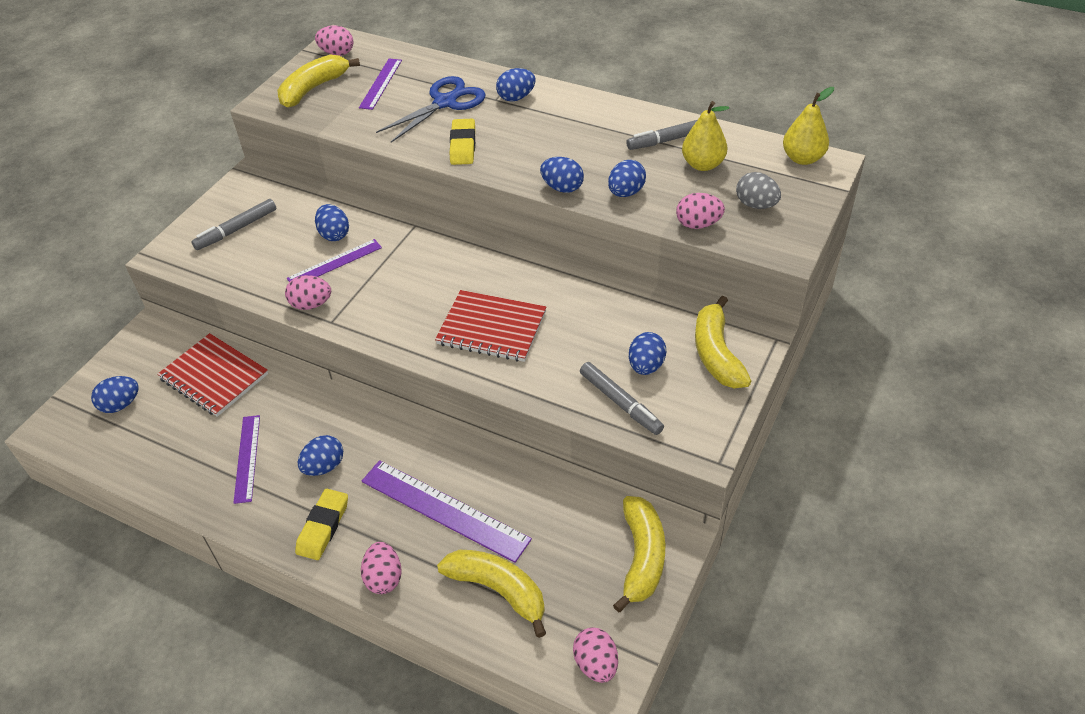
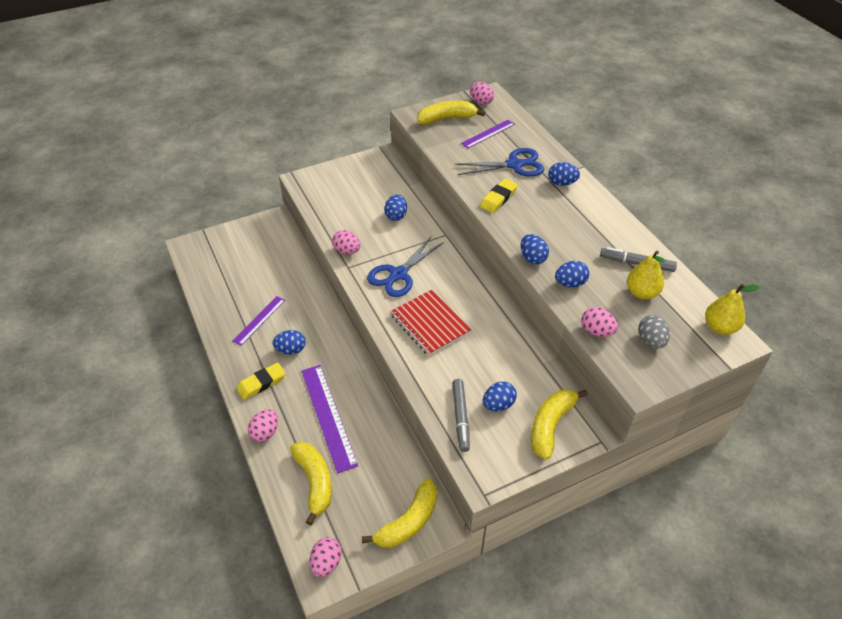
camera: 35 degrees right, 0 degrees up
blue egg [91,376,139,413] -> none
red notebook [157,333,268,417] -> none
grey marker [191,199,276,250] -> none
purple ruler [287,239,382,282] -> none
none -> blue scissors [367,237,444,297]

